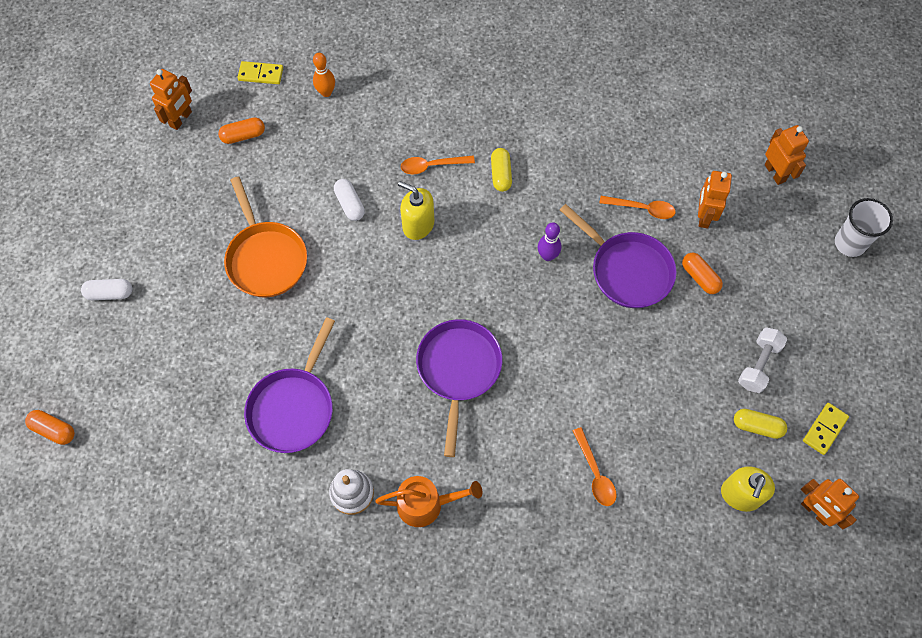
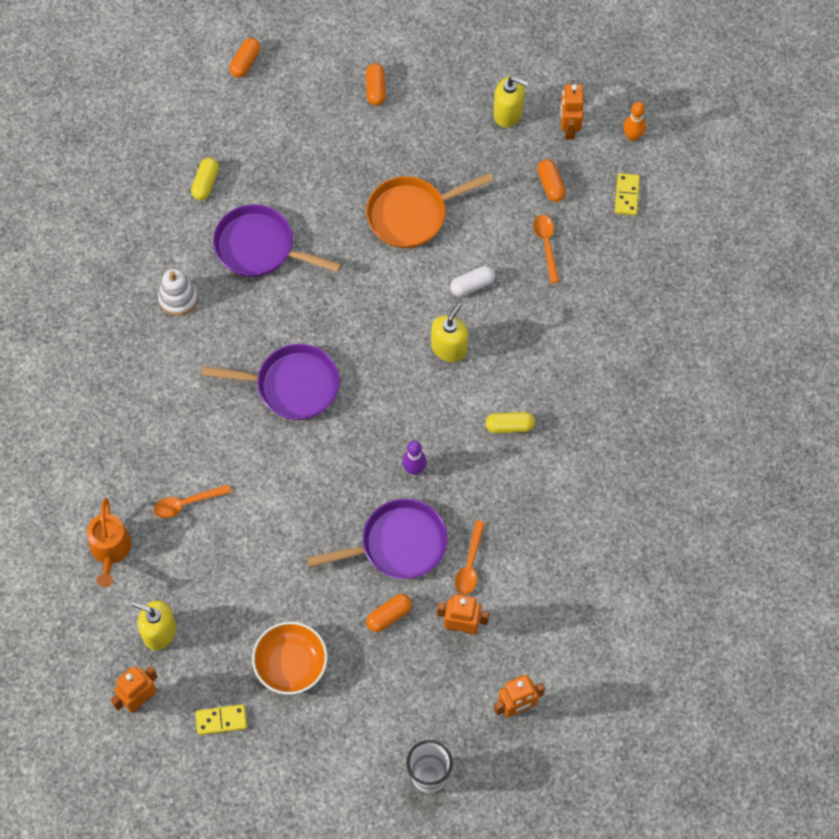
camera: 90 degrees right, 0 degrees up
white capsule [81,279,132,300] -> orange capsule [366,63,386,106]
orange robot [150,69,192,130] -> orange robot turned 60 degrees clockwise [560,84,584,140]
orange bowling pin [313,53,335,97] -> orange bowling pin moved to [623,102,646,141]
orange watering can [375,476,482,527] -> orange watering can moved to [87,498,132,588]
orange spoon [401,156,475,174] -> orange spoon moved to [533,215,559,283]
purple pan [560,204,676,308] -> purple pan turned 150 degrees counterclockwise [307,499,448,579]
yellow capsule [734,409,787,439] -> yellow capsule moved to [191,157,219,200]
white dumbbell [738,327,787,393] -> orange bowl [252,622,328,695]
yellow domino [803,403,849,455] -> yellow domino turned 45 degrees counterclockwise [195,704,247,735]
none -> yellow soap dispenser [493,76,528,128]

